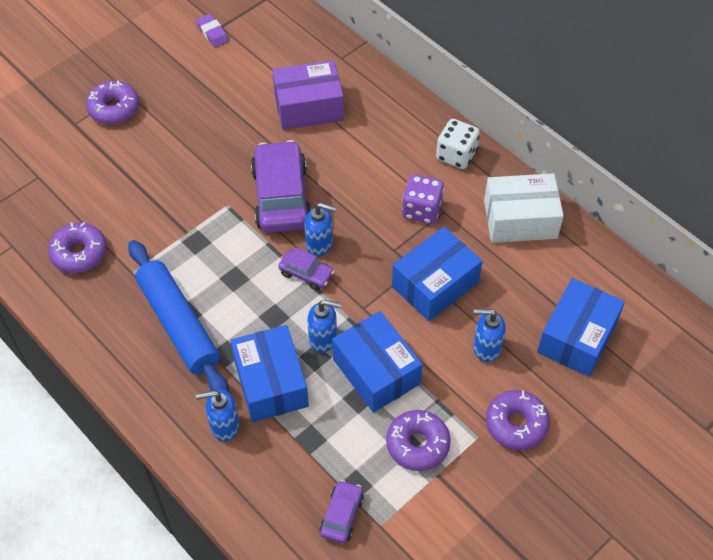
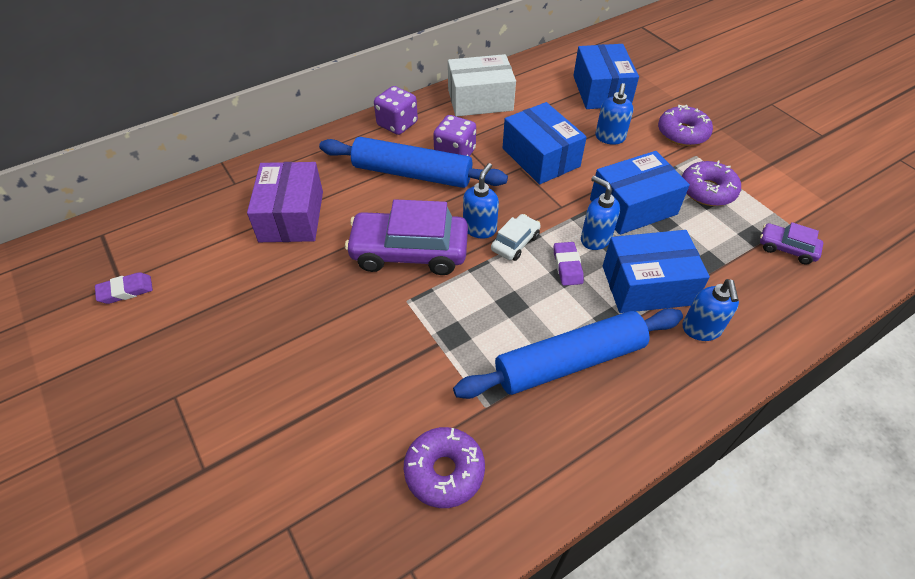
camera: 80 degrees left, 5 degrees down
purple donut [86,80,139,124] -> none
purple car [278,247,335,290] -> white car [491,214,541,261]
blue soap dispenser [307,300,341,353] -> blue soap dispenser turned 60 degrees counterclockwise [581,176,620,250]
white dice [436,119,480,169] -> purple dice [374,86,418,135]
white box [484,173,564,243] -> white box turned 75 degrees clockwise [448,54,516,117]
blue box [537,278,625,377] -> blue box turned 45 degrees clockwise [573,44,639,109]
none -> blue rolling pin [319,137,508,188]
none -> purple eraser [554,242,584,286]

